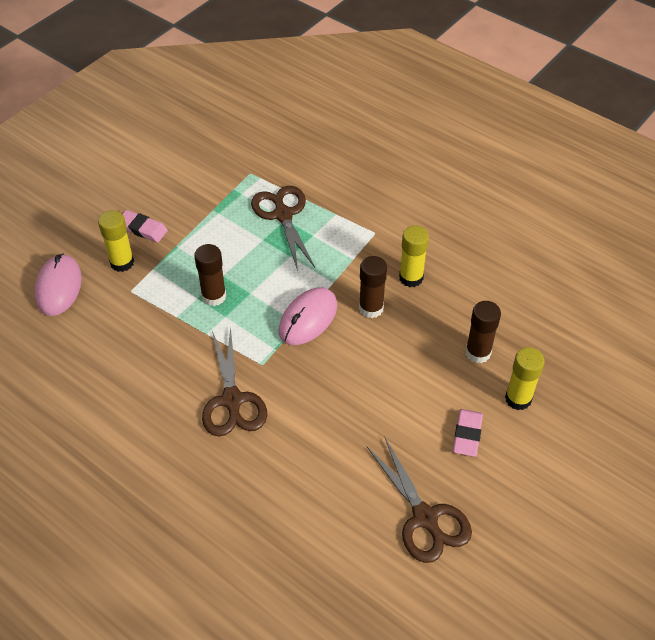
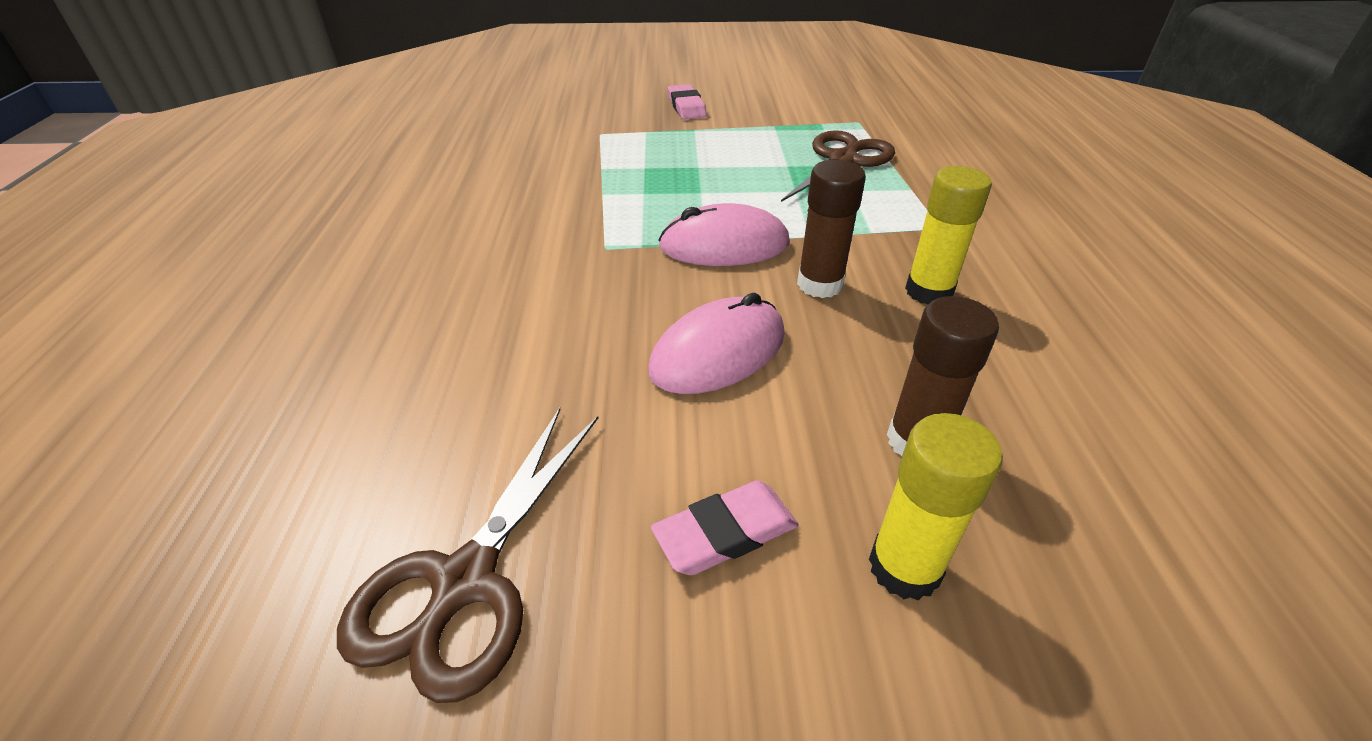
camera: 50 degrees right, 10 degrees down
pink mouse [34,254,82,316] -> pink mouse moved to [648,293,785,394]
yellow glue stick [98,210,134,272] -> none
brown glue stick [194,244,226,306] -> none
brown scissors [202,327,267,437] -> none

